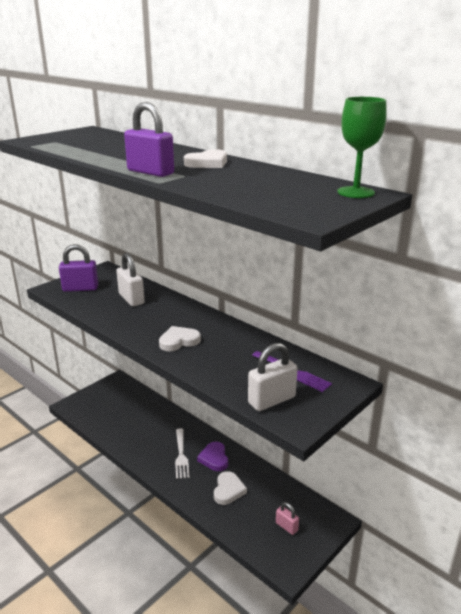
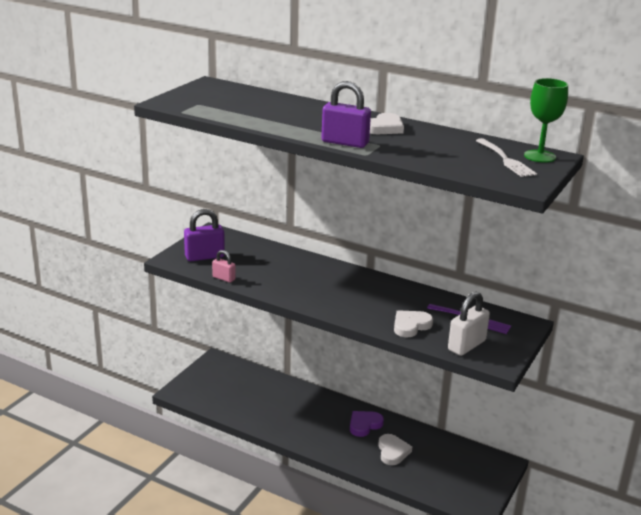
camera: 15 degrees left, 0 degrees up
white padlock [116,253,145,306] -> none
white heart [159,326,201,351] -> white heart moved to [394,310,433,337]
white fork [175,428,190,479] -> white fork moved to [476,138,537,177]
purple heart [197,442,228,471] -> purple heart turned 75 degrees clockwise [350,411,384,437]
pink padlock [276,502,299,535] -> pink padlock moved to [212,250,236,283]

